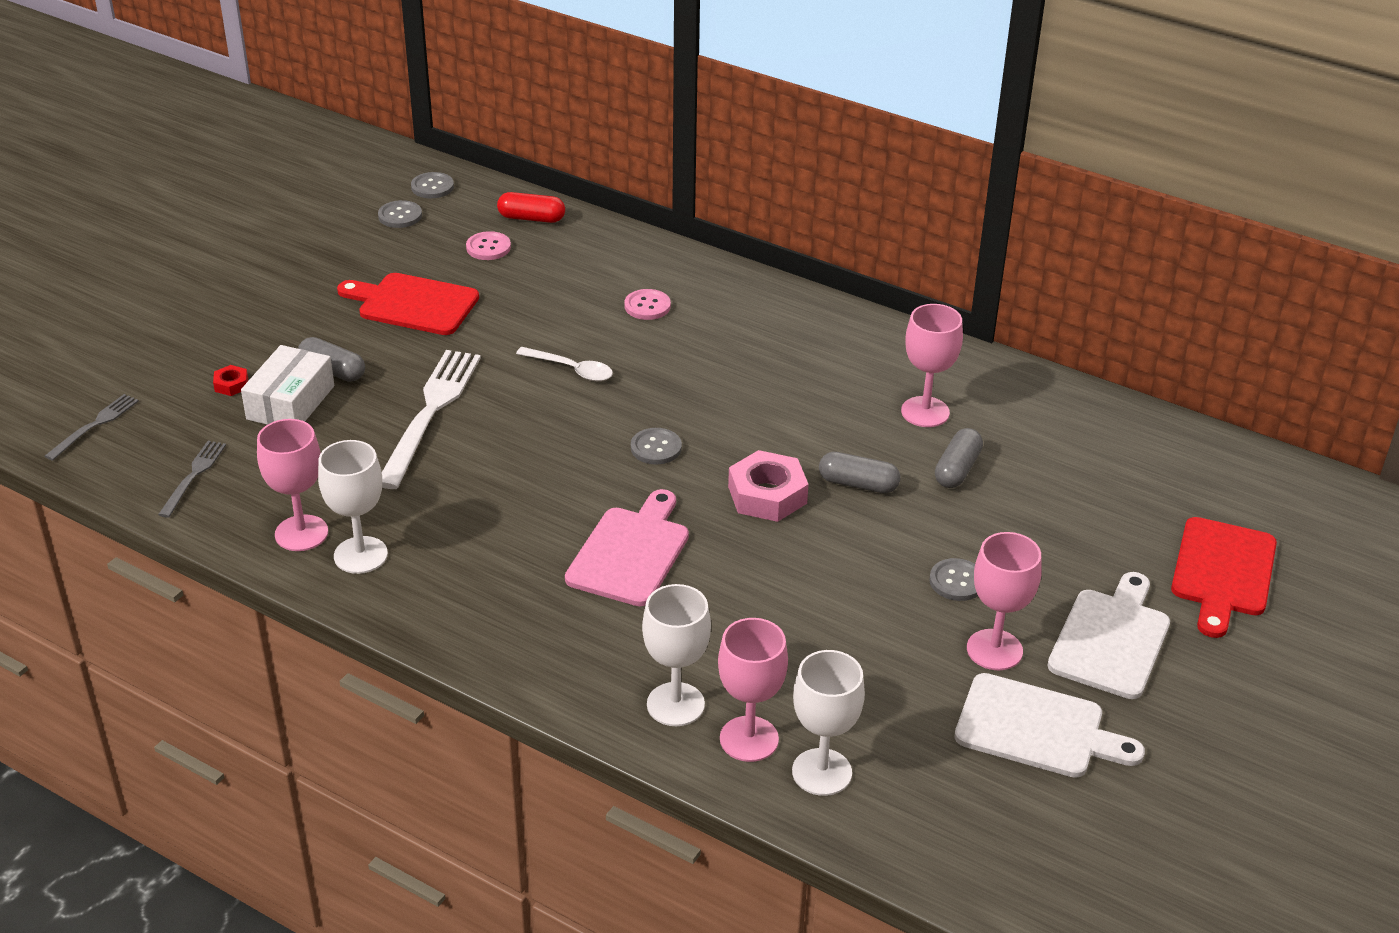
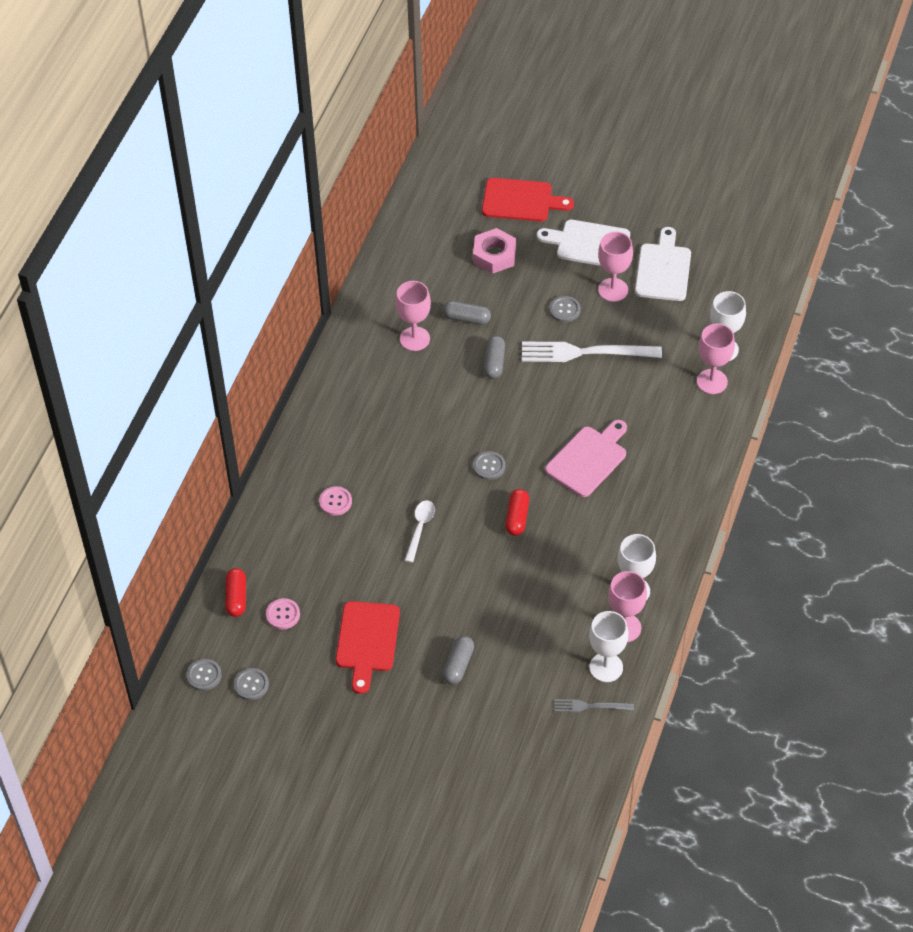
camera: 100 degrees left, 15 degrees up
grey fork [45,394,139,461] -> none
red nut [213,365,248,396] -> none
white box [241,345,334,425] -> none
white fork [382,350,481,489] -> white fork moved to [522,341,662,362]
pink cutting board [565,489,689,606] -> pink cutting board turned 120 degrees clockwise [545,420,627,497]
white goblet [642,584,711,726] -> white goblet moved to [589,611,628,682]
pink nut [728,450,808,522] -> pink nut moved to [473,228,516,274]
none -> red capsule [505,489,529,536]

